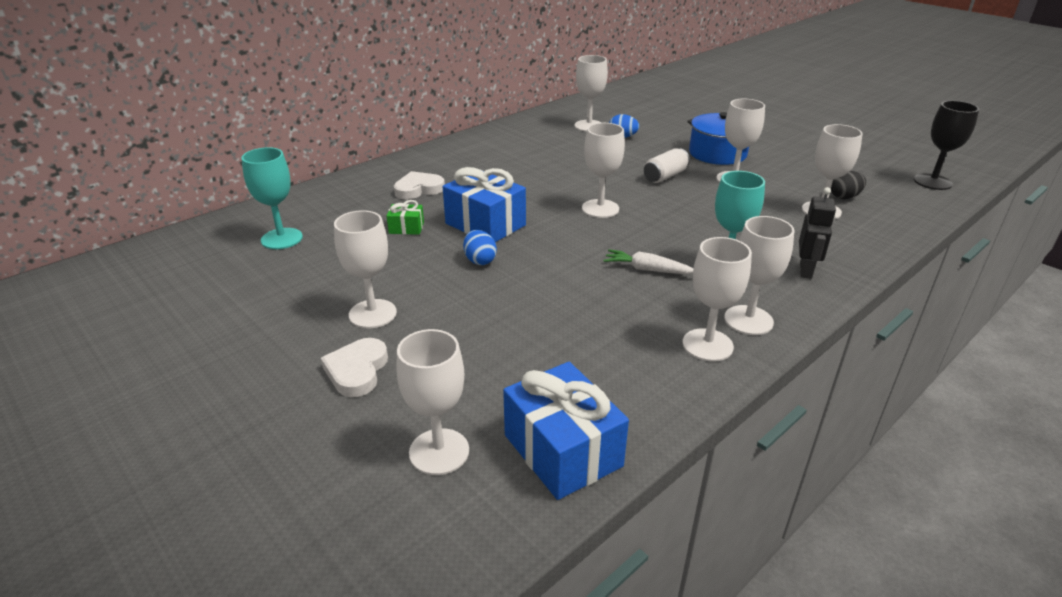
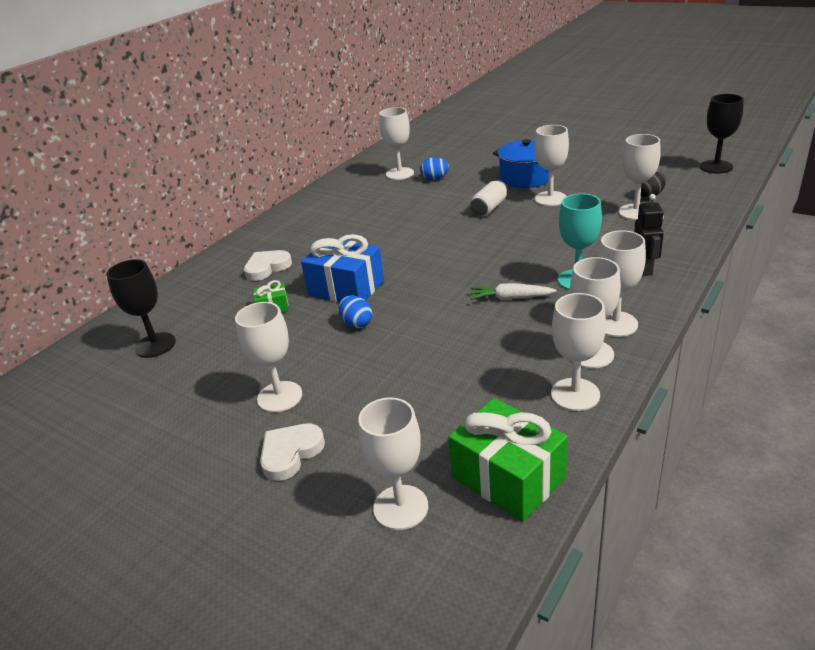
camera: 10 degrees left, 0 degrees up
turquoise goblet [241,147,303,249] -> black goblet [106,259,176,358]
white heart [321,338,388,397] -> white heart turned 45 degrees clockwise [260,424,325,481]
blue gift [503,362,629,500] -> green gift [448,398,568,522]
white goblet [582,123,625,218] -> white goblet moved to [551,293,606,411]

